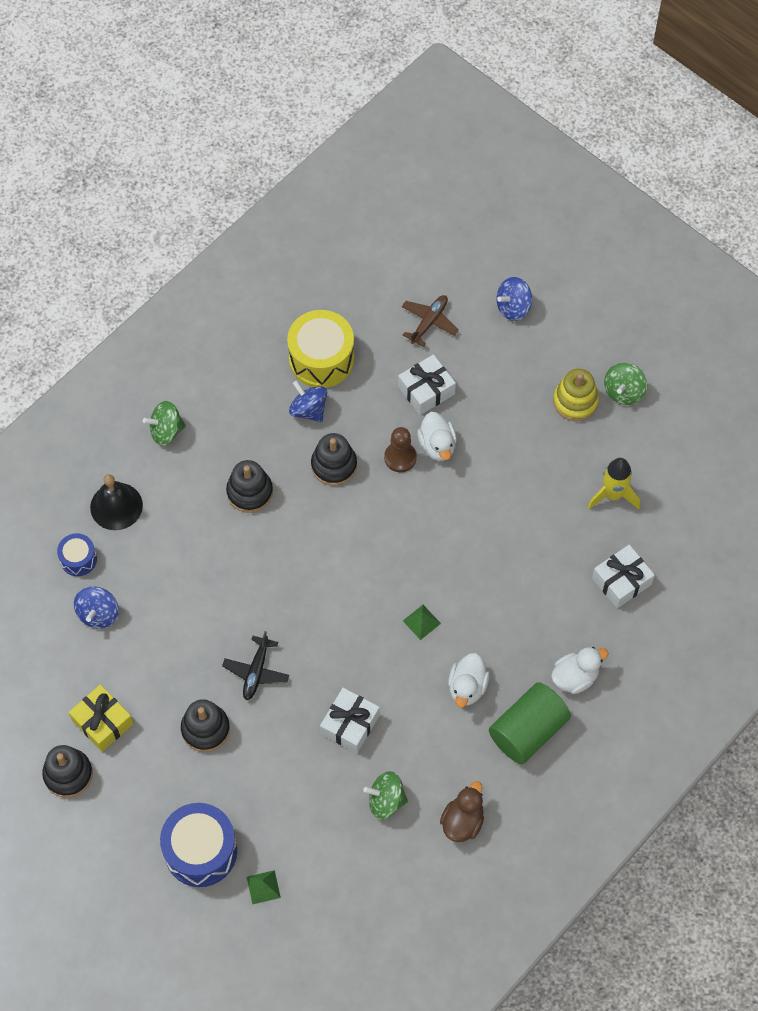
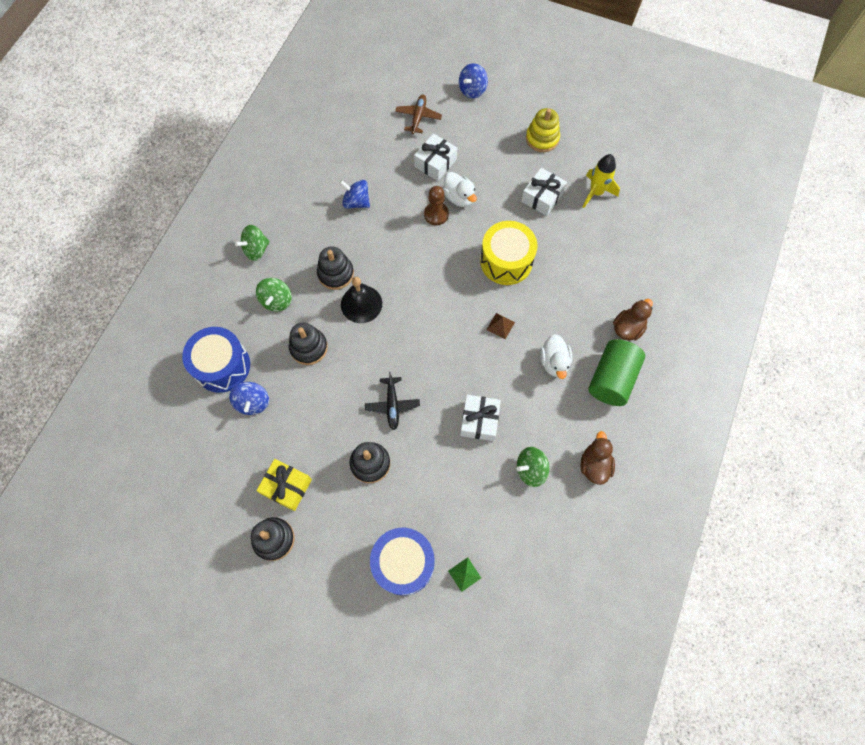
camera: 20 degrees left, 5 degrees up
blue drum [57,533,97,576] -> blue drum [182,327,250,393], size x1.87
black bell [90,474,143,530] -> black bell moved to [341,277,382,323]
yellow drum [287,310,354,388] -> yellow drum moved to [480,221,538,285]
black stacking toy [311,433,357,486] -> black stacking toy moved to [289,322,328,365]
green pyramid [403,605,441,640] -> brown pyramid [486,313,515,339]
white duck [551,647,608,694] -> brown duck [613,299,653,341]
white gift [592,545,655,608] -> white gift moved to [521,168,567,216]
green spinning top [604,363,648,405] -> green spinning top moved to [256,278,292,312]

